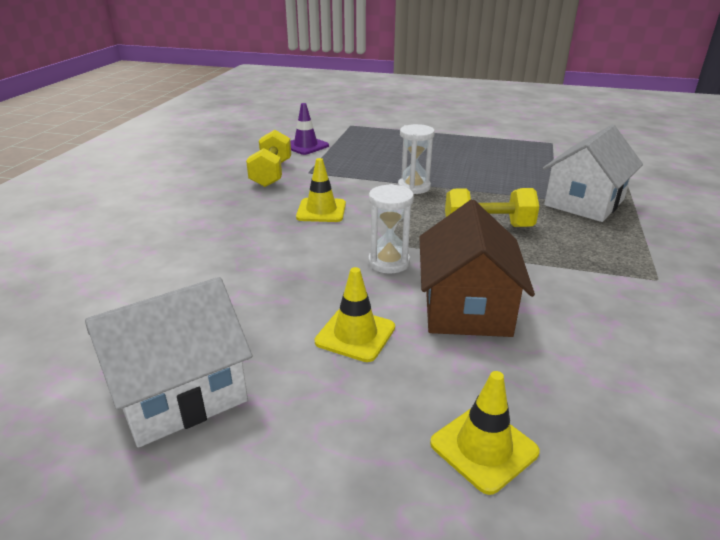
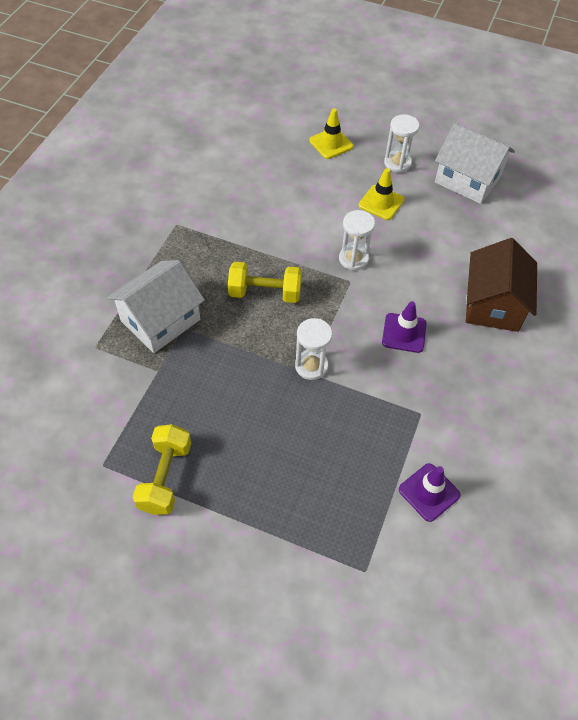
camera: 175 degrees left, 25 degrees up
white house [85,277,252,448] -> white house turned 60 degrees clockwise [435,123,515,204]
yellow dumbbell [246,130,291,187] -> yellow dumbbell moved to [133,424,191,515]
yellow traffic cone [296,158,346,222] -> purple traffic cone [382,301,427,353]
brown house [420,200,535,337] -> brown house moved to [466,238,537,332]
none -> white hourglass [384,114,419,173]

